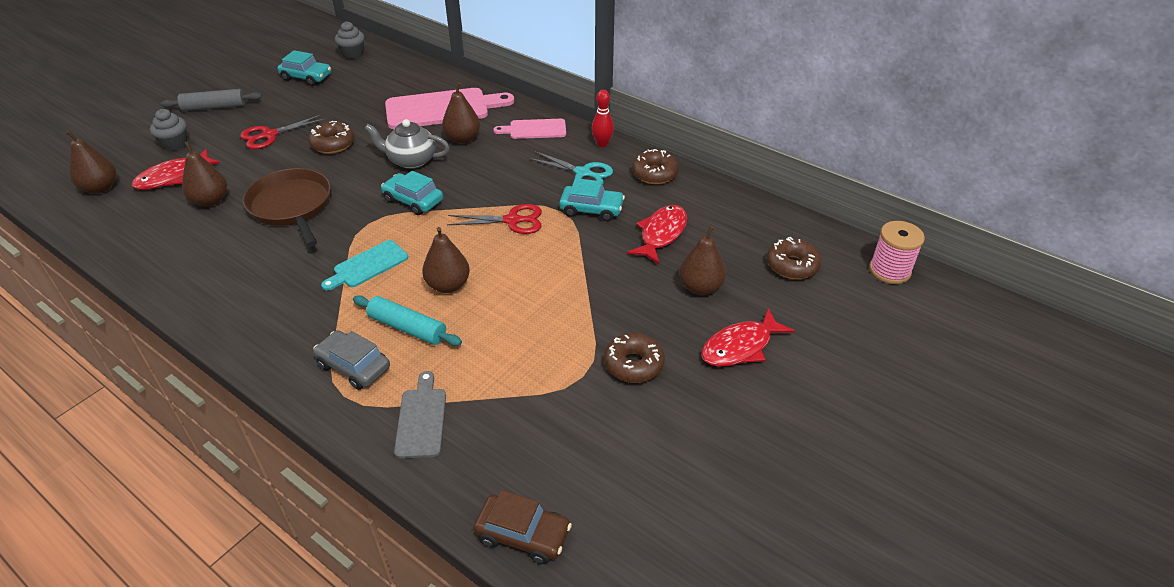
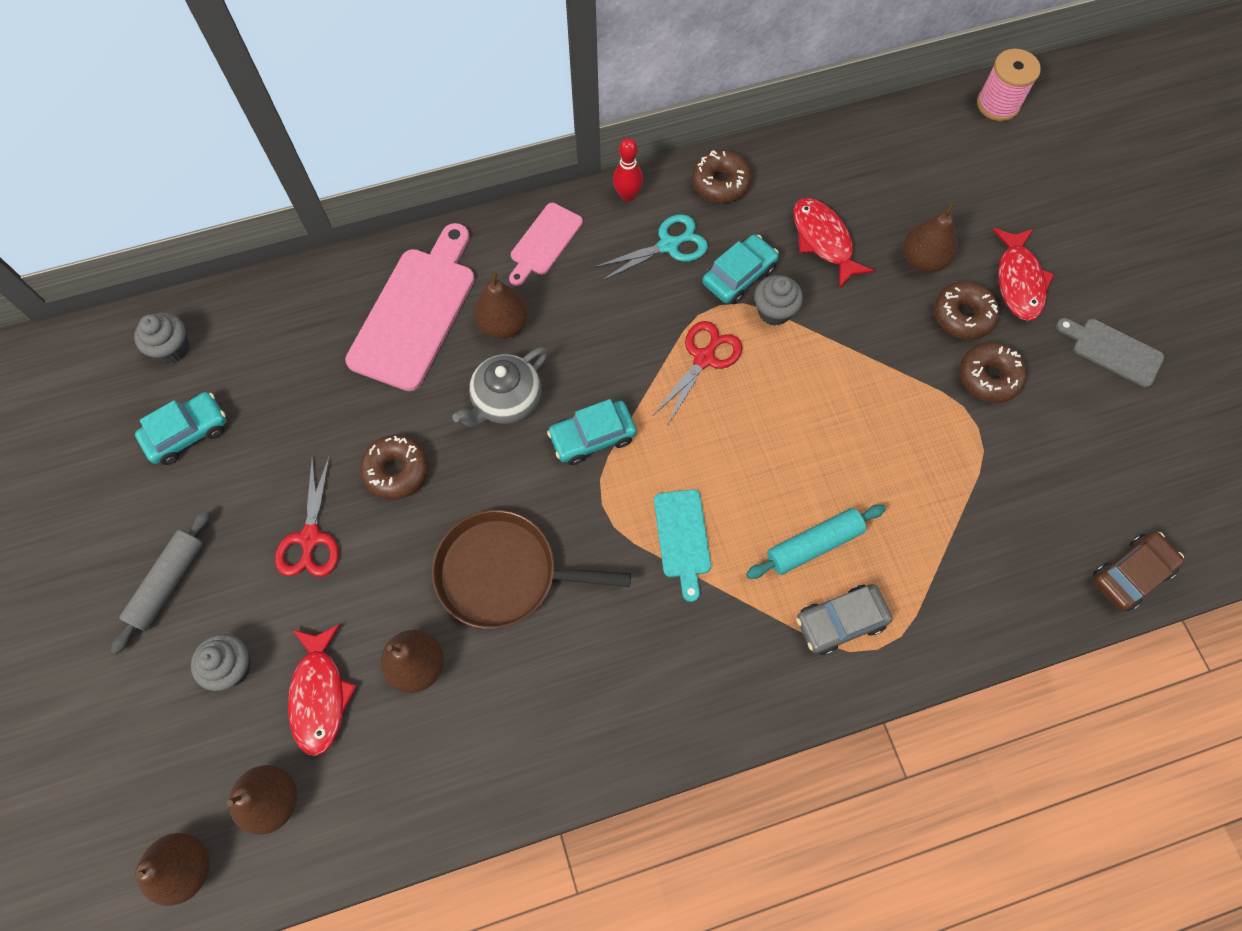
camera: 55 degrees left, 25 degrees up
grey cutting board [394,371,446,458] -> grey cutting board moved to [1056,318,1164,387]
brown pear [422,227,470,293] -> brown pear moved to [135,833,210,906]
brown donut [767,237,822,279] -> brown donut moved to [934,281,999,340]
none -> grey cupcake [754,275,803,326]

